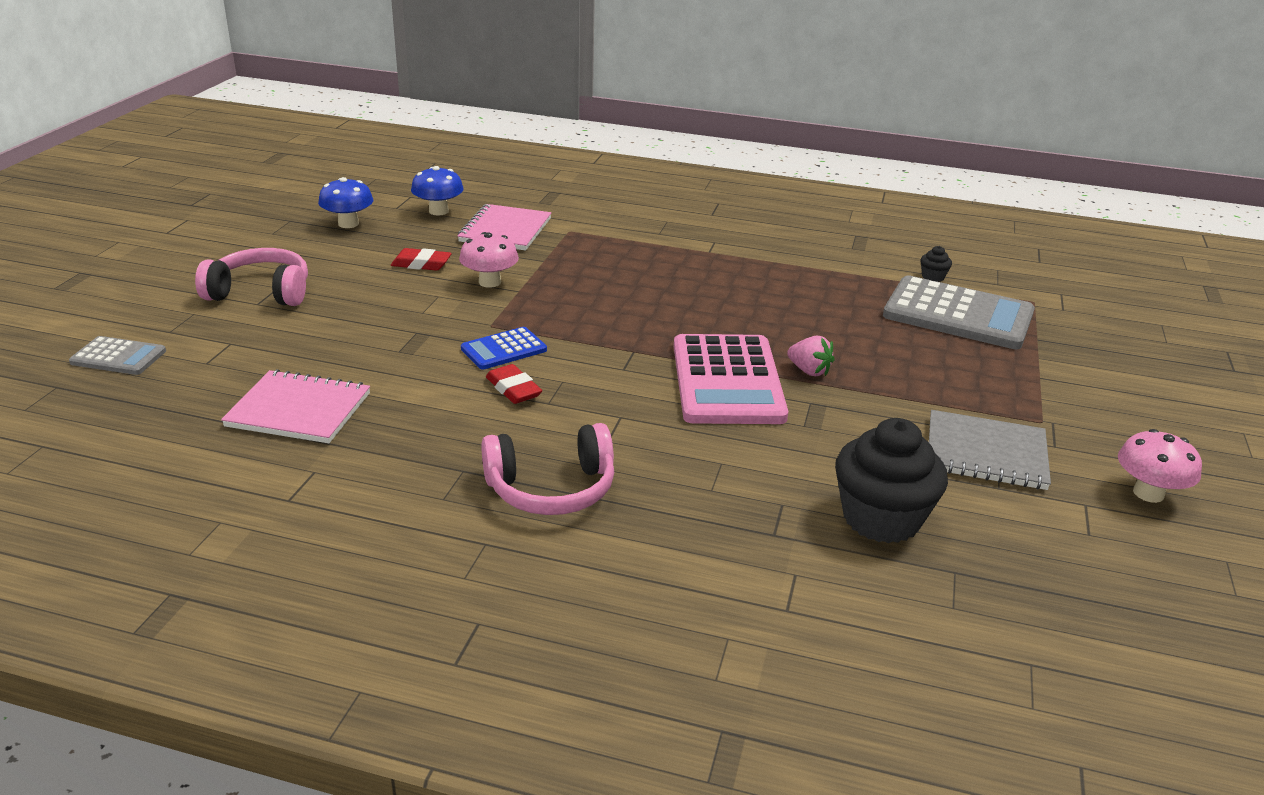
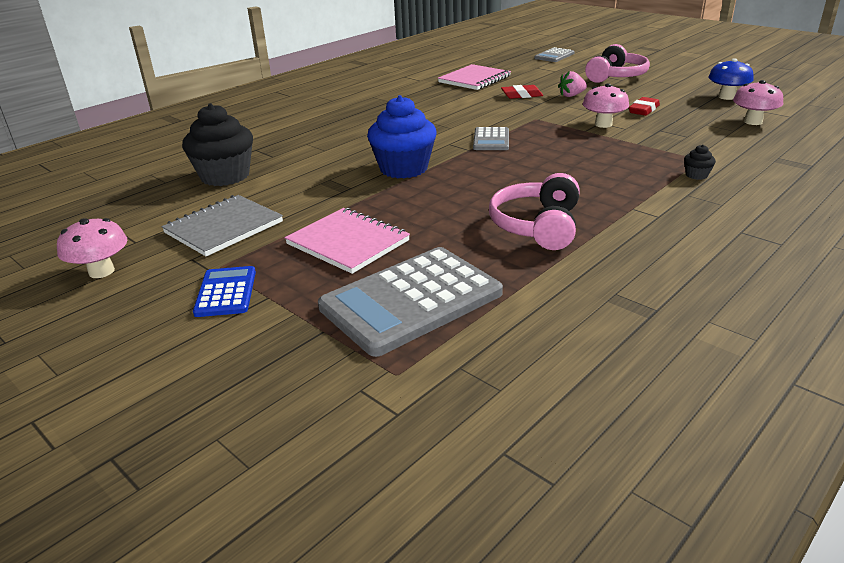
camera: 120 degrees right, 0 degrees up
blue mushroom [411,166,464,216] -> pink mushroom [733,80,783,125]
pink notebook [458,204,552,251] -> pink notebook moved to [285,208,410,274]
blue calculator [461,327,547,370] -> blue calculator moved to [193,266,256,317]
pink headphones [481,423,614,515] -> pink headphones moved to [489,173,580,250]
red eraser [486,364,542,404] -> red eraser moved to [501,85,543,99]
pink calculator [674,334,788,424] -> blue cupcake [367,95,437,178]
pink strawberry [787,336,835,376] -> pink strawberry moved to [558,71,587,97]
black cupcake [920,246,952,282] -> black cupcake moved to [684,145,716,180]
none -> grey calculator [473,127,509,150]

